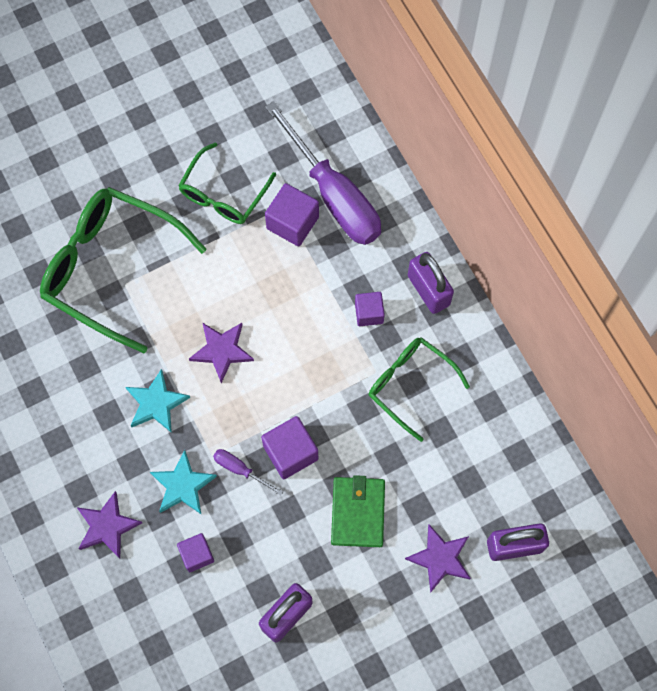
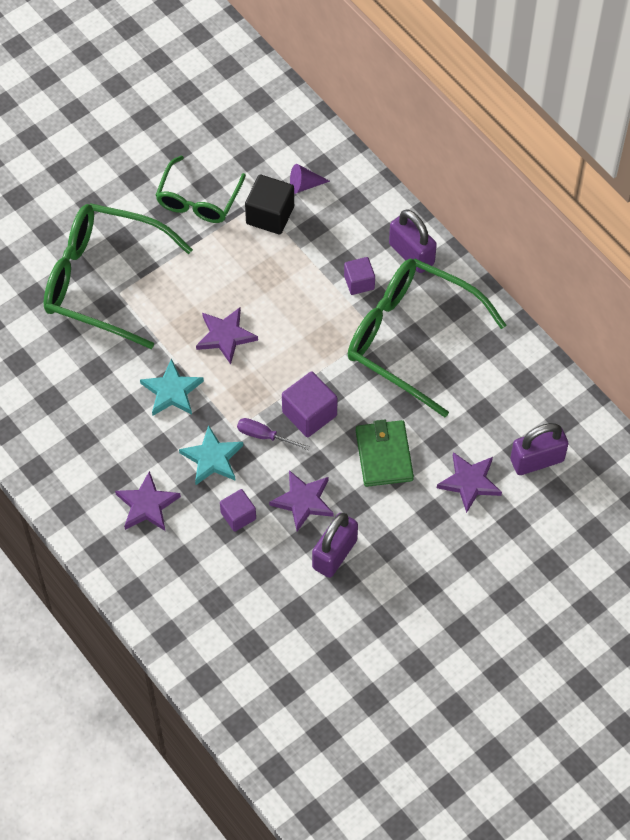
camera: 10 degrees left, 10 degrees down
purple screwdriver [265,101,381,245] -> purple cone [290,164,330,194]
purple cube [265,183,319,247] -> black cube [245,175,294,235]
green glasses [369,337,470,442] -> green glasses [348,259,506,417], size x1.69
none -> purple star [269,470,334,531]

